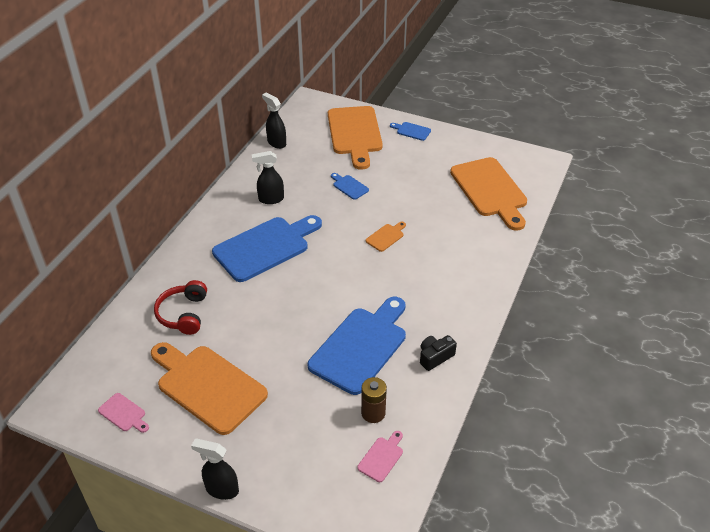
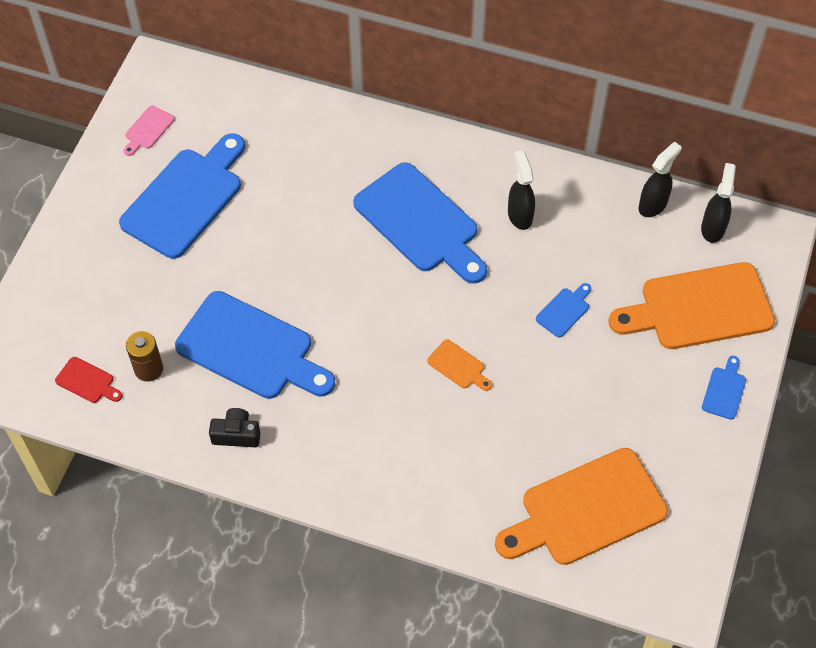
camera: 85 degrees right, 15 degrees up
orange cutting board [151,342,268,435] -> blue cutting board [119,133,245,259]
red headphones [154,280,207,335] -> none
black spray bottle [191,439,239,500] -> black spray bottle moved to [701,163,736,243]
pink cutting board [357,431,403,482] -> red cutting board [55,357,122,403]
black camera [420,335,457,371] -> black camera turned 45 degrees counterclockwise [209,408,261,447]

